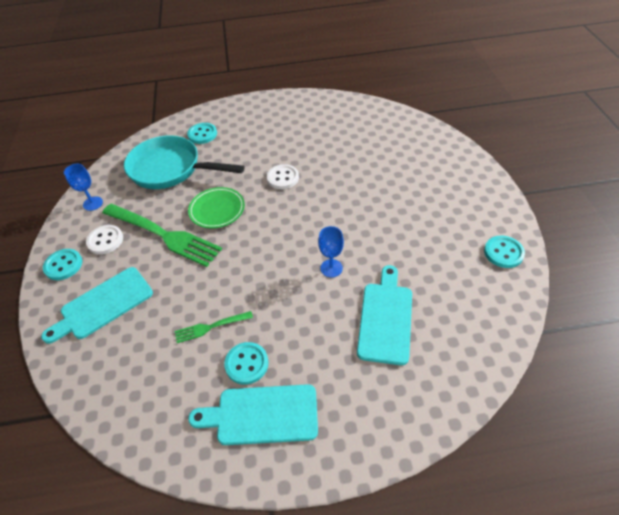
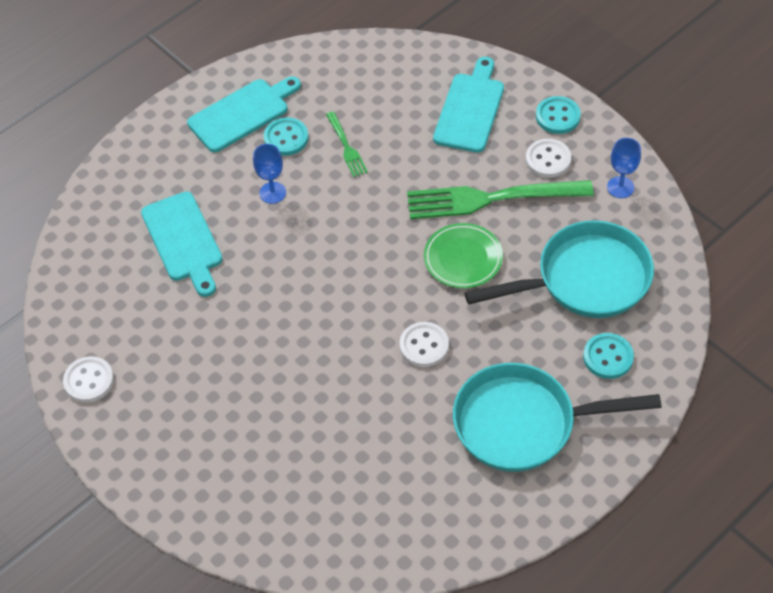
camera: 145 degrees right, 5 degrees up
green fork [175,311,253,343] -> green fork turned 120 degrees clockwise [326,111,368,177]
blue goblet [318,226,344,277] -> blue goblet moved to [253,144,286,204]
turquoise button [484,236,525,268] -> white button [63,356,114,403]
none -> turquoise pan [453,363,662,472]

